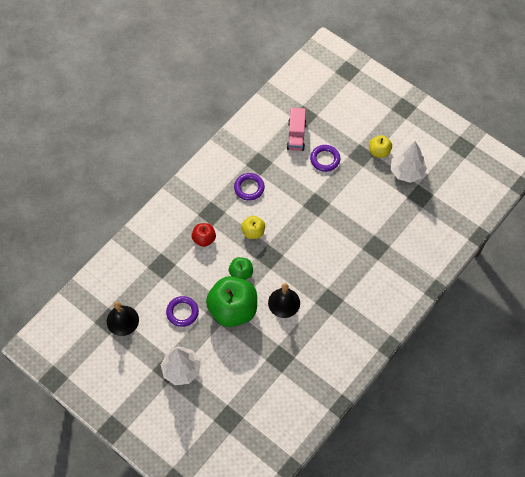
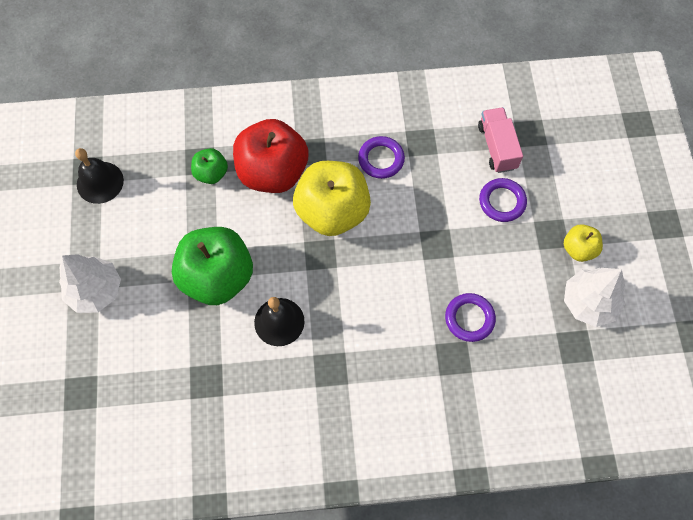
camera: 45 degrees right, 5 degrees up
purple ring [166,296,199,327] -> purple ring moved to [445,293,496,342]
red apple [192,223,216,247] -> red apple [233,119,309,193], size x2.04
green apple [229,257,253,280] -> green apple moved to [191,148,228,184]
yellow apple [241,216,265,239] -> yellow apple [293,161,371,236], size x2.04
pink truck [287,108,306,151] -> pink truck turned 120 degrees clockwise [478,107,523,173]

